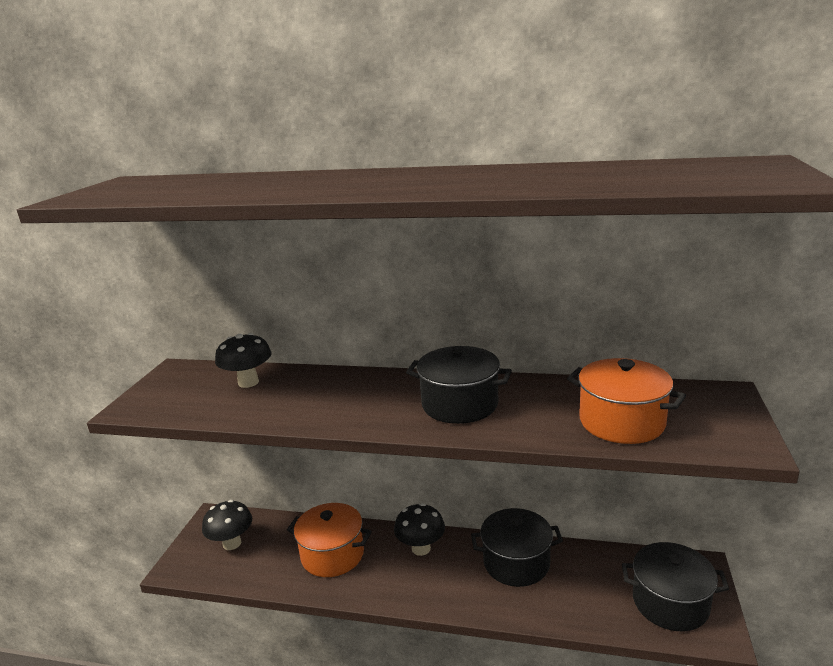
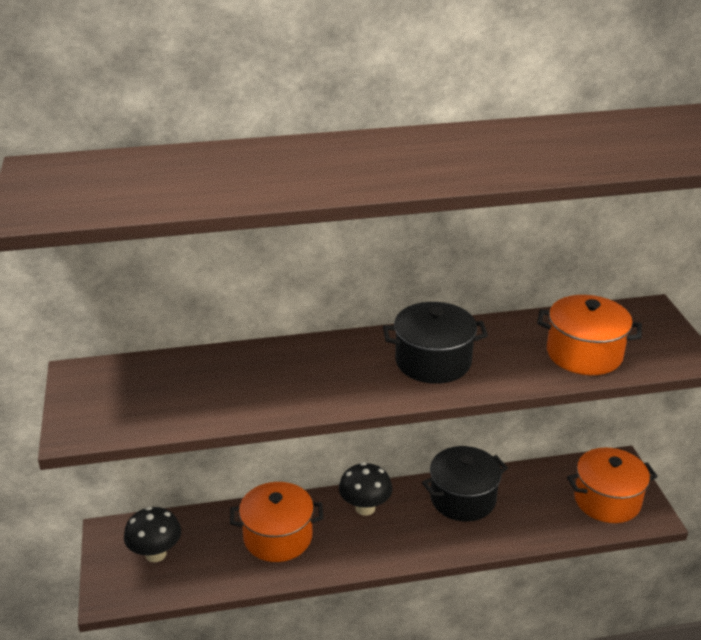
camera: 25 degrees left, 10 degrees up
black mushroom [215,333,272,388] -> none
black pot [622,542,729,631] -> orange pot [567,448,658,523]

